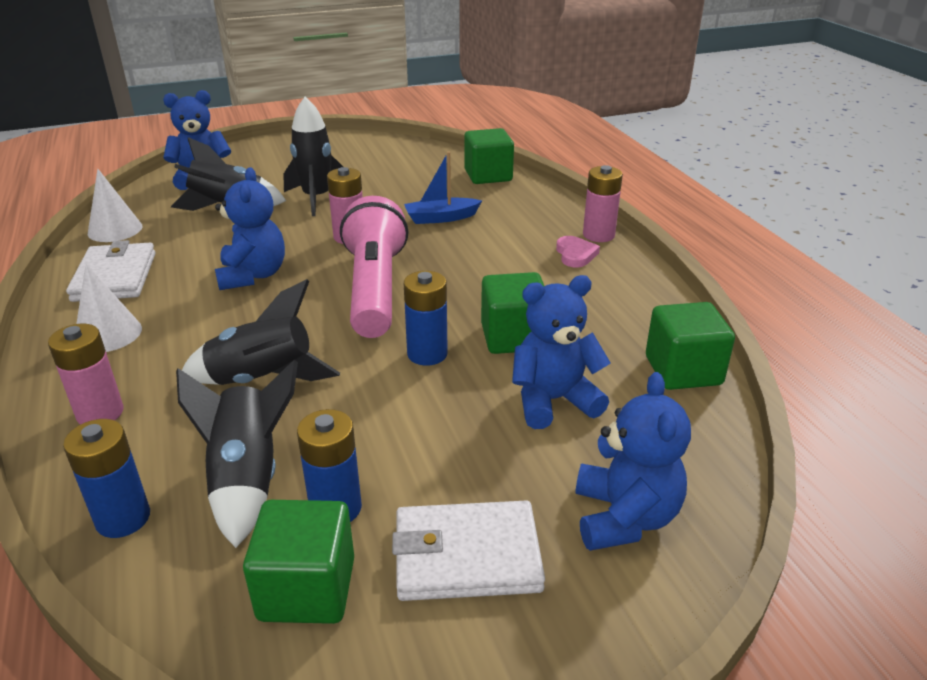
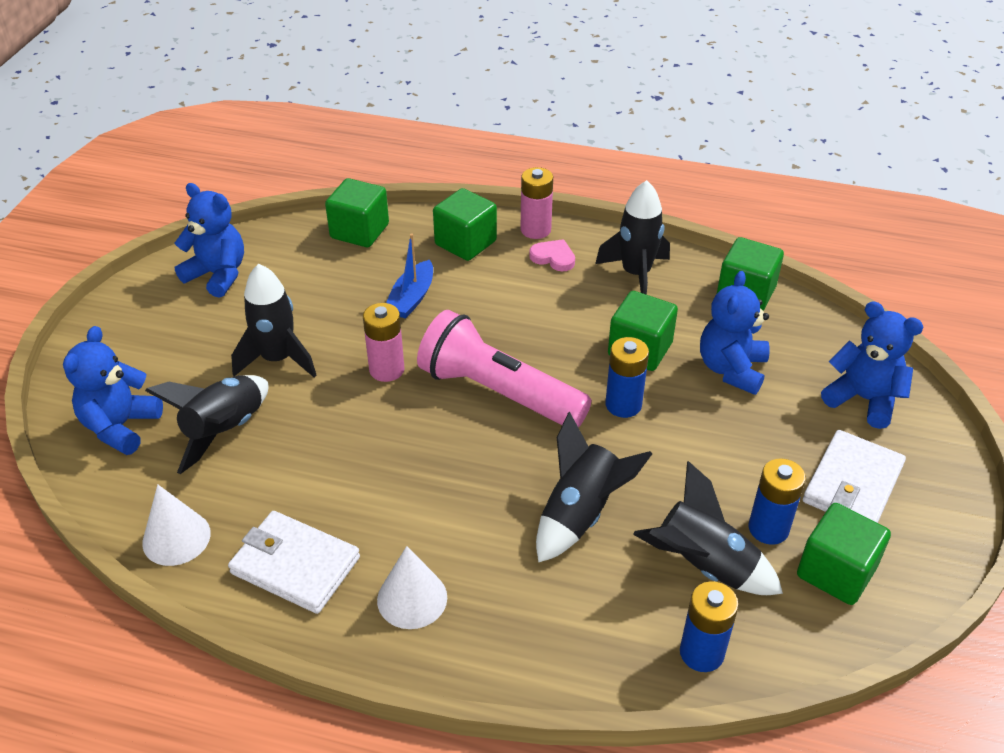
camera: 55 degrees left, 10 degrees up
pink battery [48,324,124,425] -> none
blue teddy bear [215,167,285,290] -> blue teddy bear moved to [174,183,244,298]
none -> green cube [433,188,497,261]
none -> black rocket [595,180,670,295]

